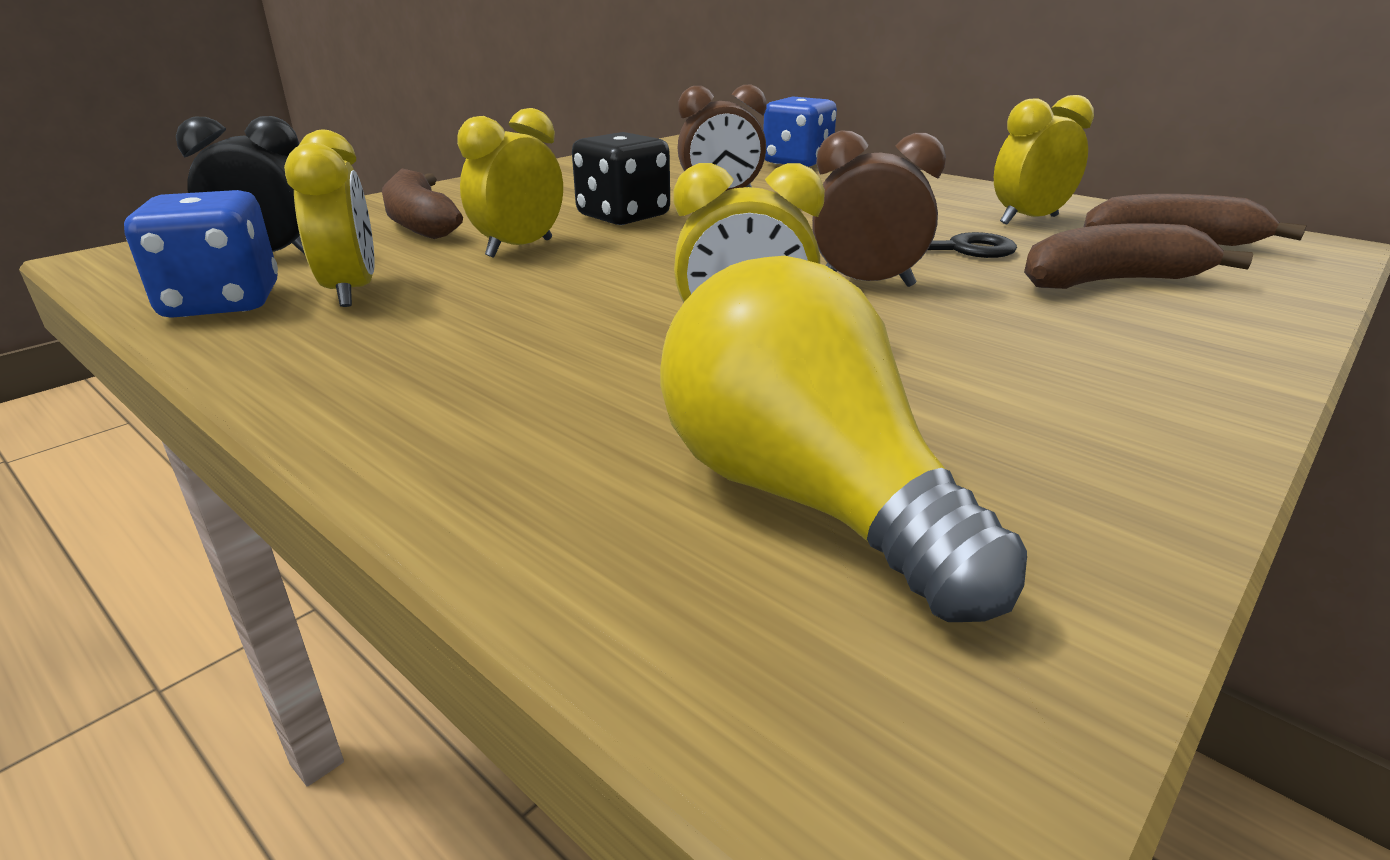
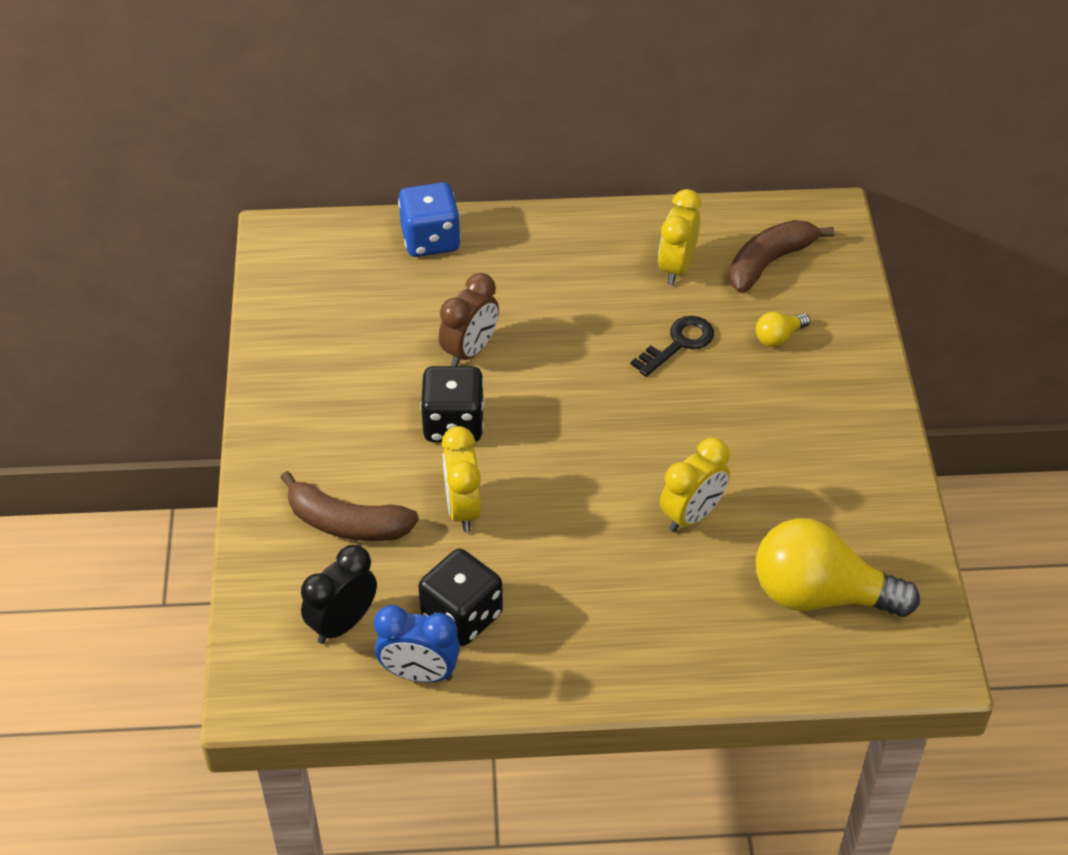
camera: 45 degrees left, 20 degrees up
blue dice [124,190,278,318] -> blue clock [374,605,460,683]
yellow clock [284,130,375,307] -> black dice [418,549,503,646]
brown clock [812,130,946,287] -> none
brown banana [1024,223,1253,289] -> yellow light bulb [756,312,810,347]

